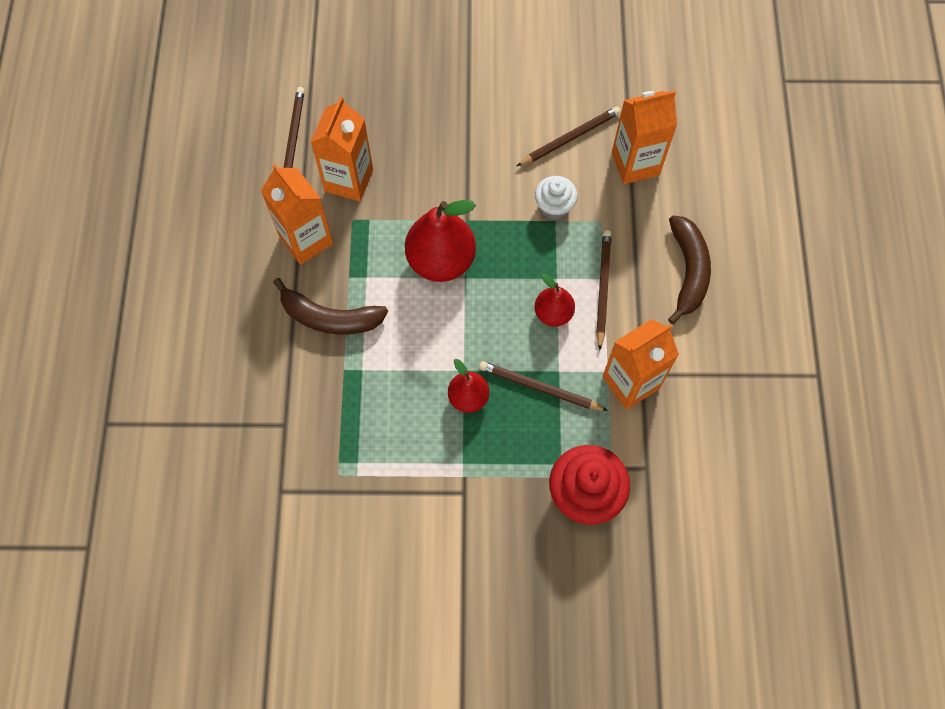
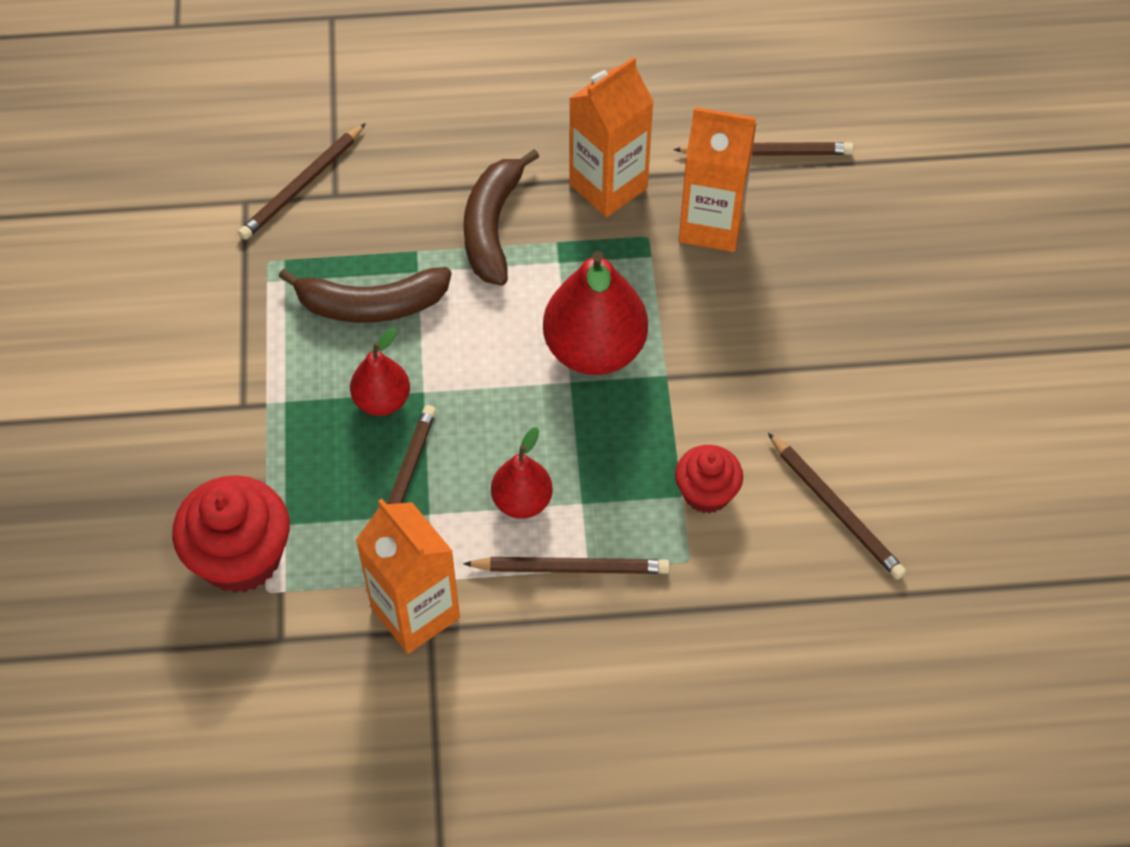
camera: 85 degrees right, 10 degrees down
white cupcake [535,176,577,220] -> red cupcake [675,445,743,514]
orange carton [612,90,677,184] -> none
brown banana [668,215,711,324] -> brown banana moved to [279,267,451,323]
none -> brown pencil [238,123,366,240]

